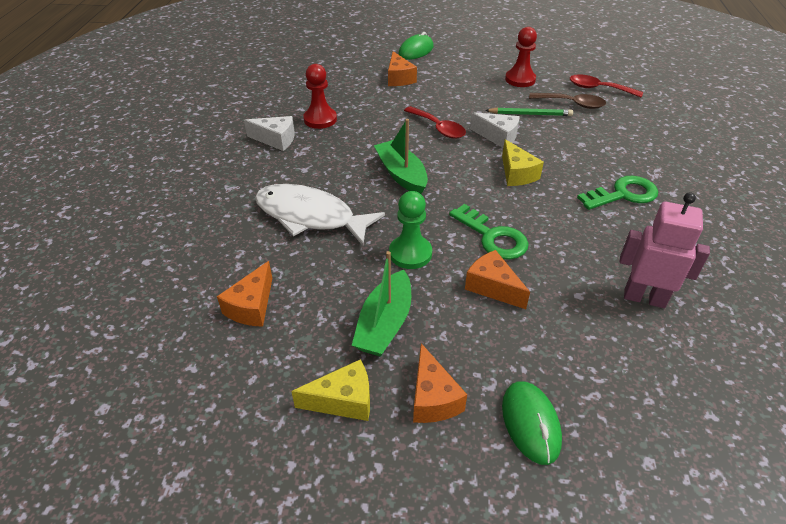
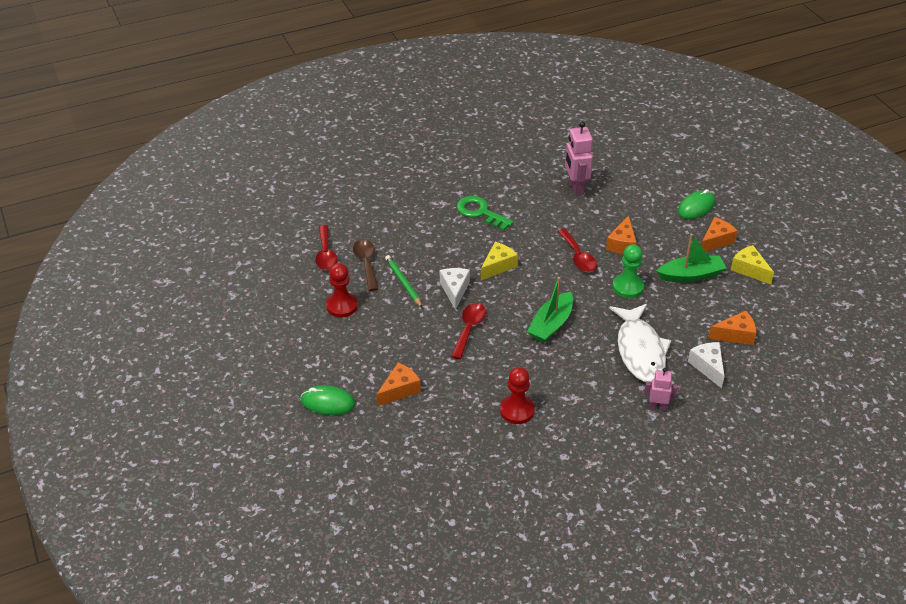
camera: 120 degrees left, 0 degrees up
white cheese [244,116,295,151] -> white cheese moved to [688,342,725,388]
green key [449,204,529,260] -> red spoon [558,229,597,272]
none -> pink robot [644,368,678,411]

